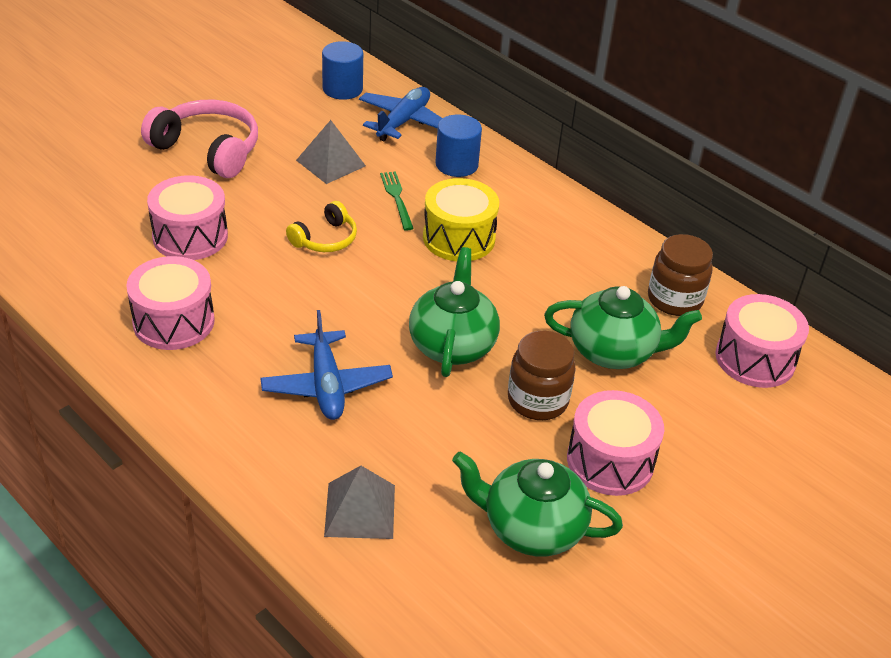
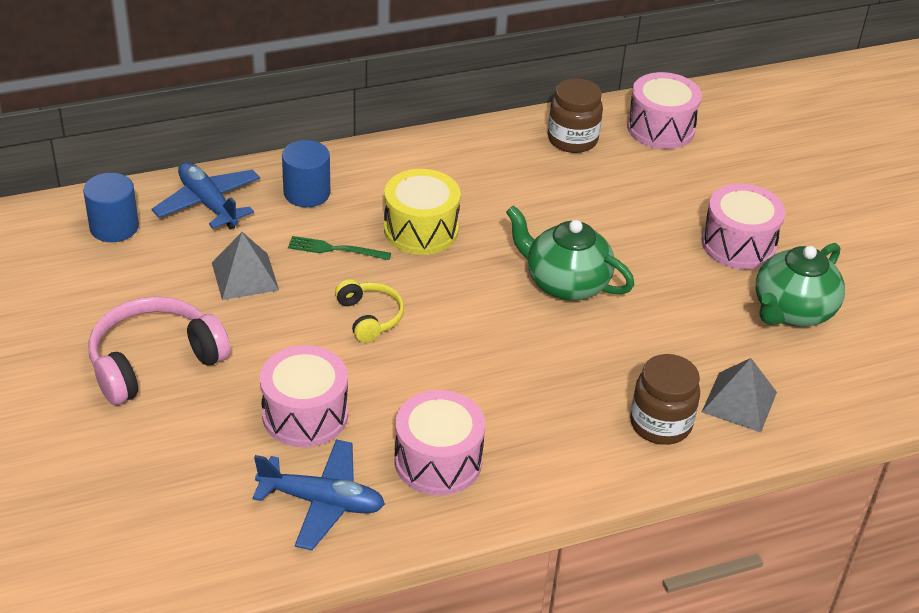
camera: 65 degrees left, 0 degrees up
blue plane [260,310,393,420] -> blue plane moved to [253,439,385,550]
brown jar [508,331,576,420] -> brown jar moved to [630,354,700,445]
green teapot [544,286,702,369] -> none

